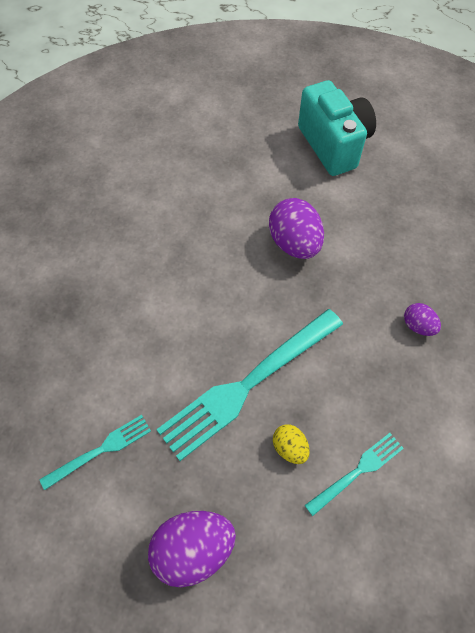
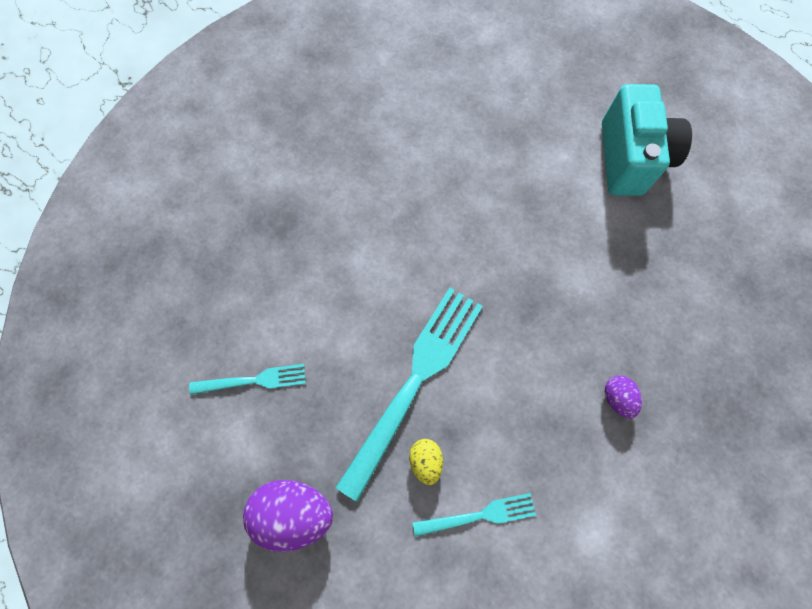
camera: 25 degrees right, 10 degrees up
turquoise fork [156,309,343,461] -> turquoise fork turned 135 degrees clockwise [336,287,483,502]
purple egg [269,198,324,259] -> none

